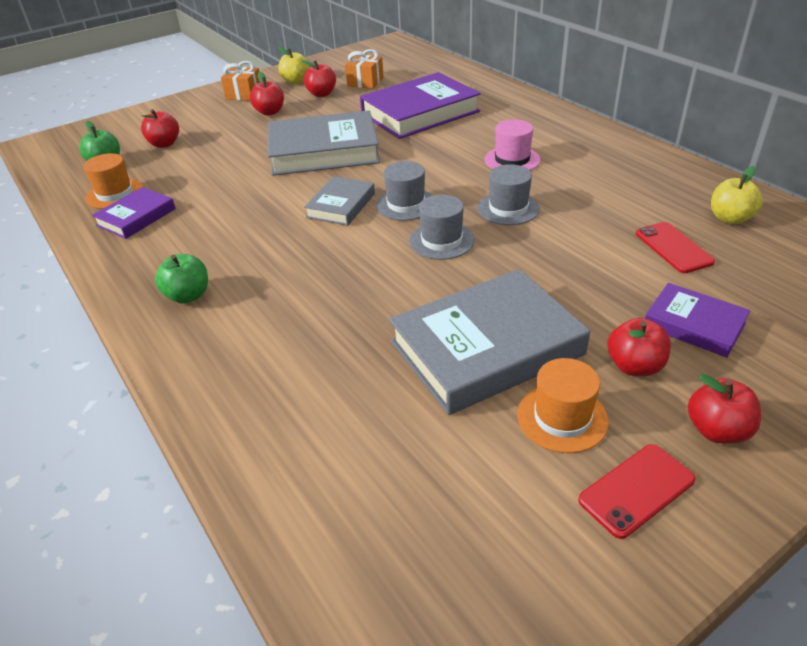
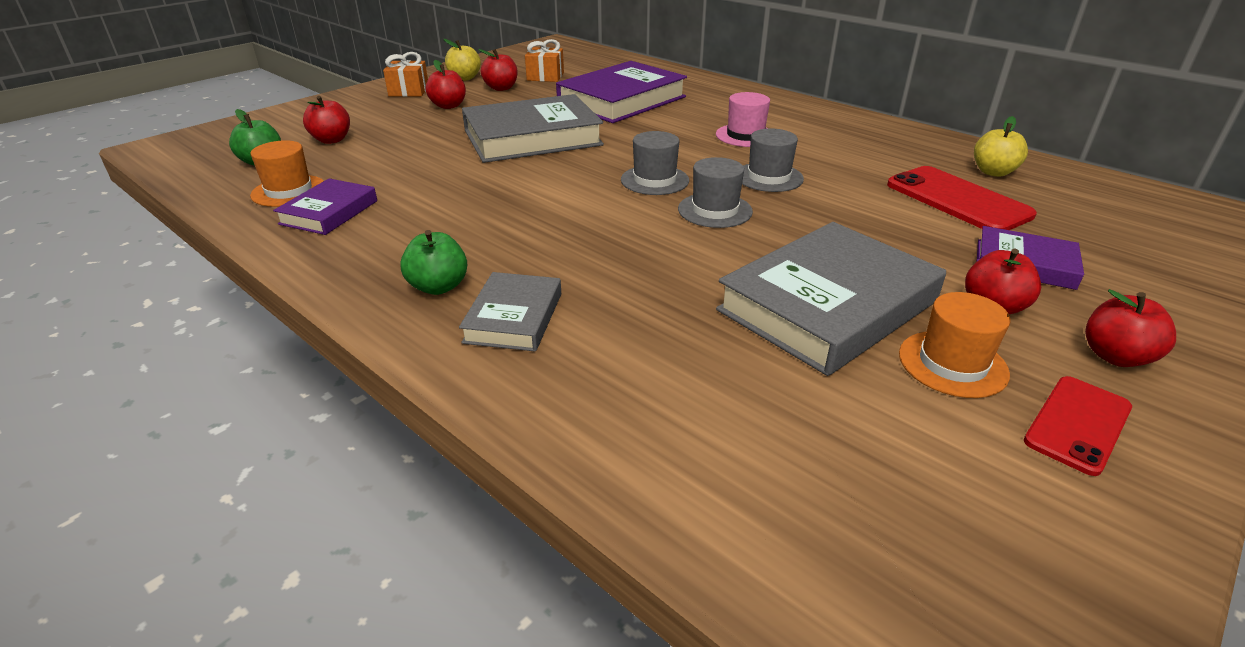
camera: 15 degrees left, 5 degrees down
grey book [304,176,375,226] -> grey book moved to [459,272,561,351]
red phone [636,222,715,273] -> red phone [887,166,1037,230], size x1.57

